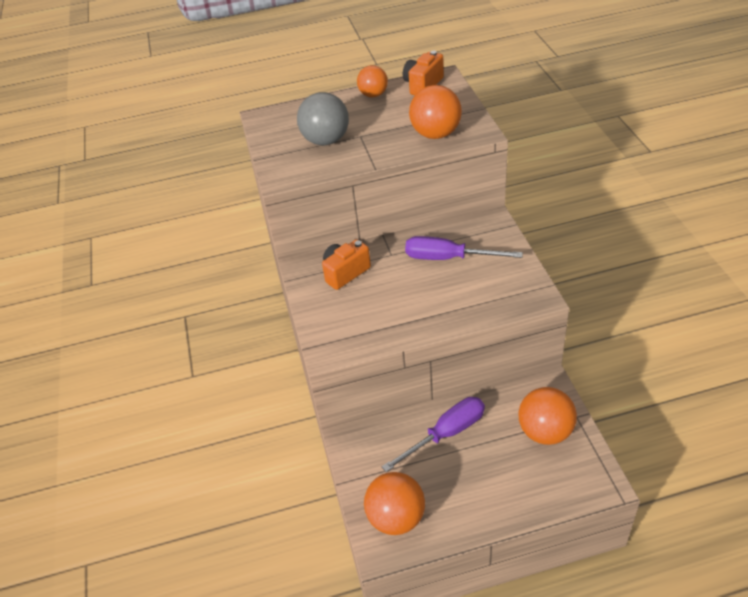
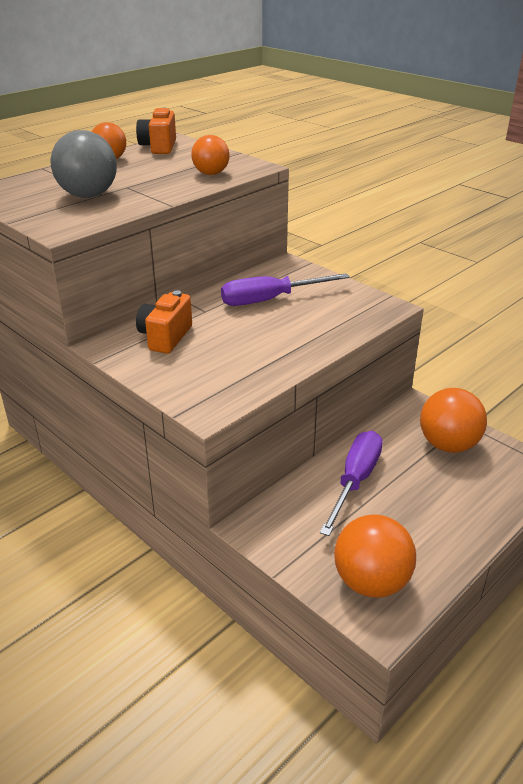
camera: 35 degrees left, 10 degrees down
orange ball [409,85,462,139] -> orange ball [191,135,229,175], size x0.64

